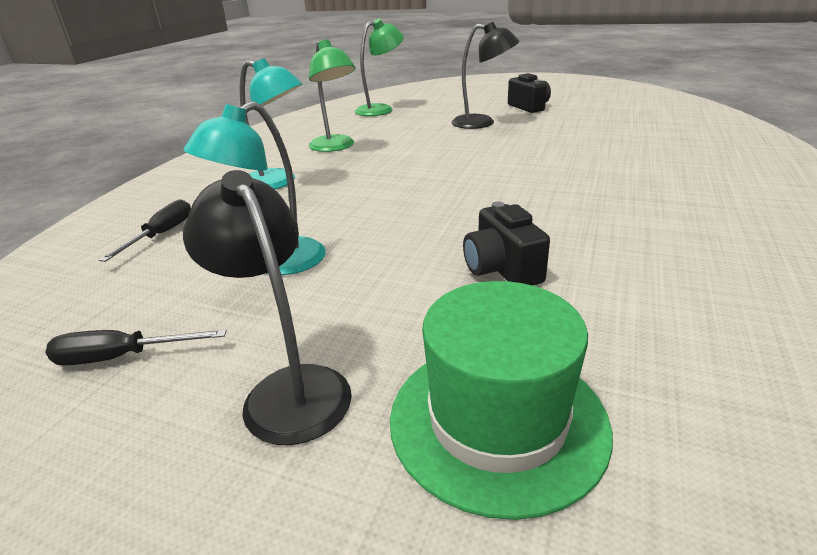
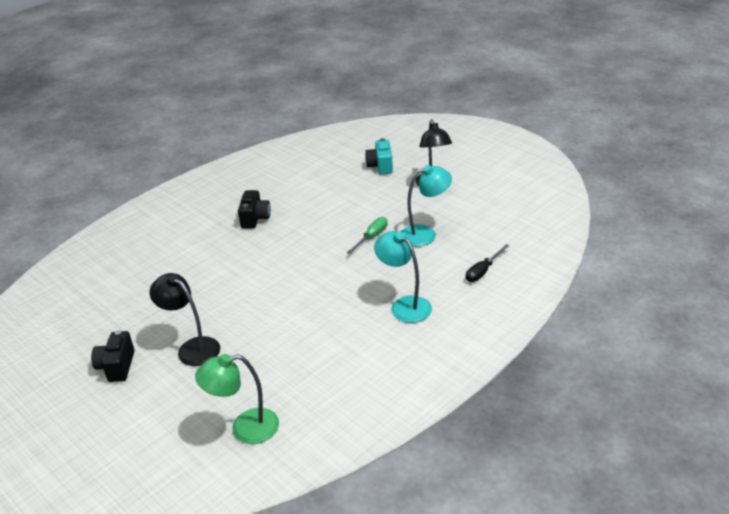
camera: 155 degrees left, 5 degrees up
black screwdriver [45,329,227,366] -> none
green lamp [309,40,356,152] -> none
green hat [390,281,613,520] -> turquoise camera [365,138,393,174]
black camera [463,202,550,286] -> black camera moved to [238,190,271,229]
none -> green screwdriver [347,217,388,254]

